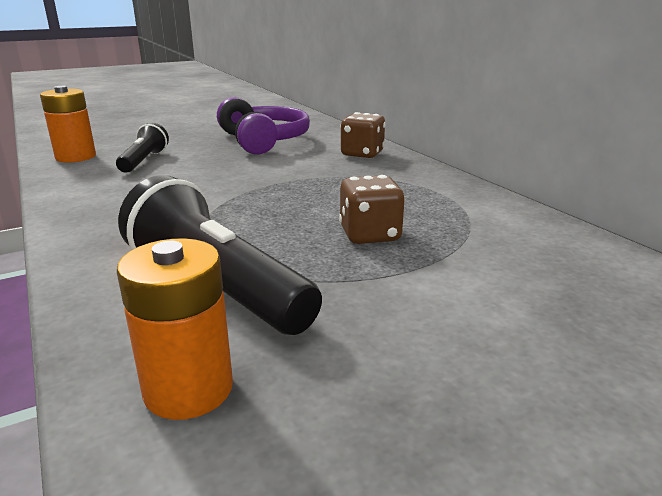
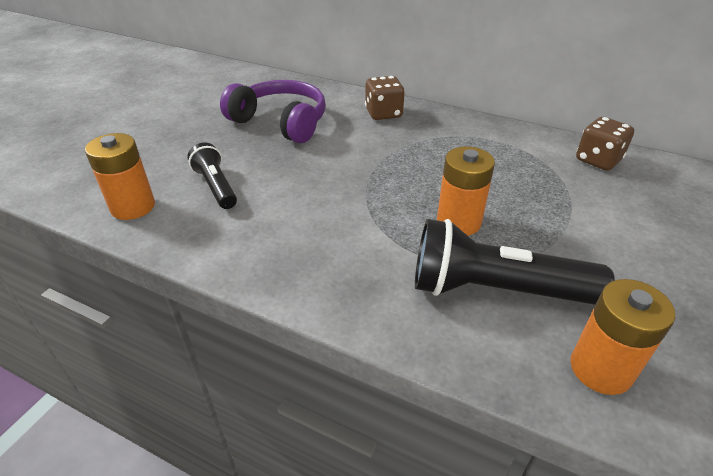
camera: 35 degrees left, 15 degrees up
brown dice [339,175,405,244] -> brown dice moved to [576,117,634,171]
none -> orange battery [437,146,495,236]

